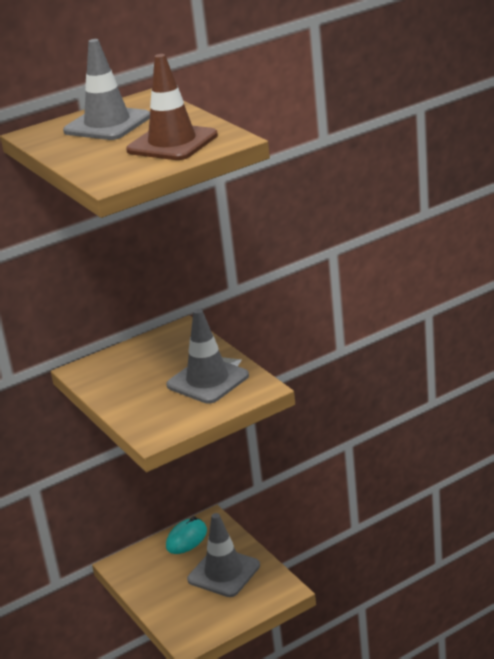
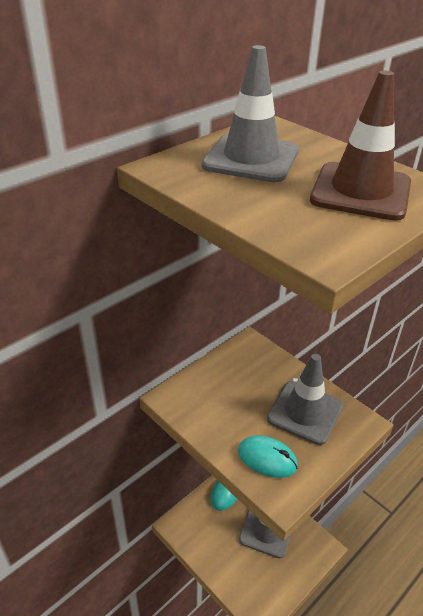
camera: 15 degrees left, 10 degrees up
none -> turquoise mouse [238,435,298,478]

